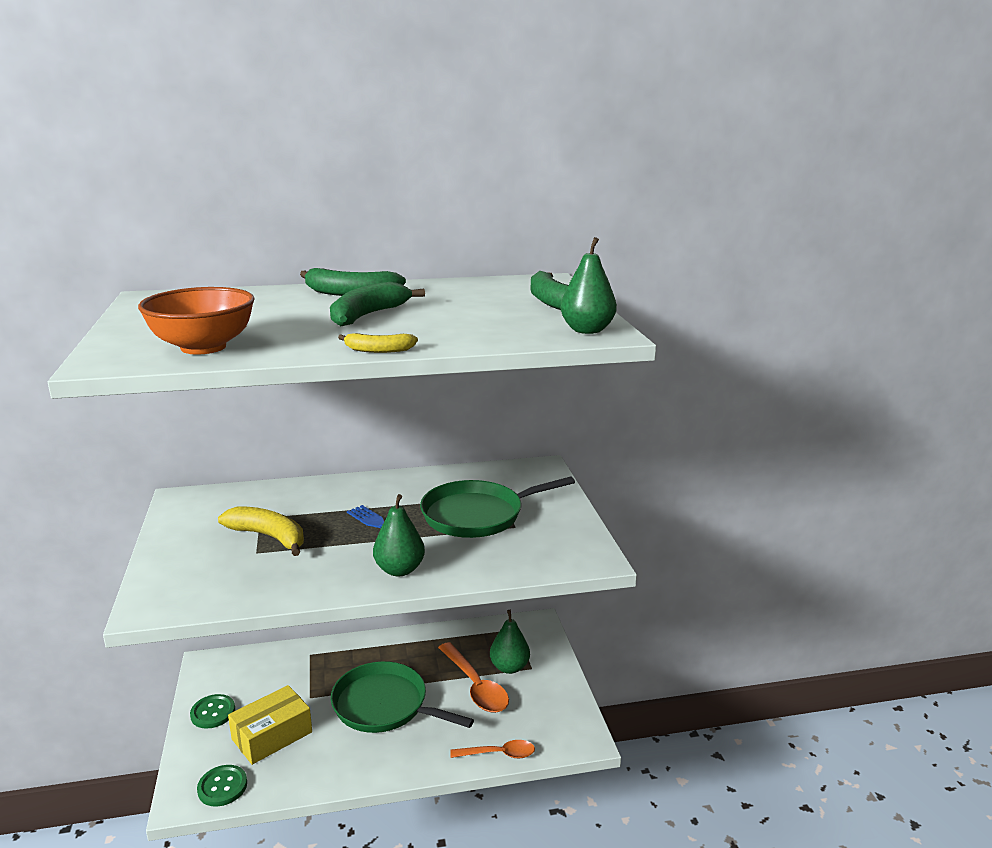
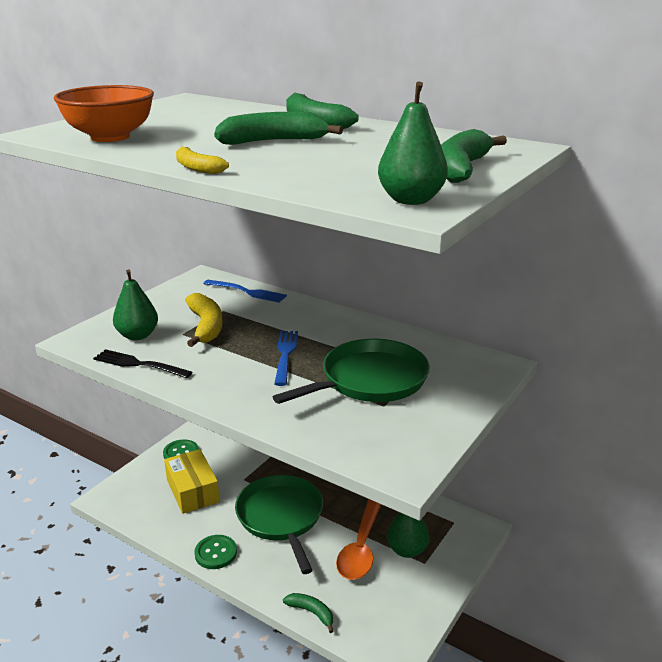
camera: 45 degrees right, 5 degrees up
green button [197,765,247,807] -> green button moved to [194,535,237,569]
yellow box [228,685,312,765] -> yellow box turned 60 degrees clockwise [164,449,220,514]
green pear [373,494,425,576] -> green pear moved to [113,269,158,340]
green pan [420,476,575,538] -> green pan turned 120 degrees clockwise [273,339,430,404]
orange spoon [450,740,535,758] -> green banana [283,593,333,633]
none -> black fork [93,349,192,378]
none -> blue fork [203,280,287,303]

